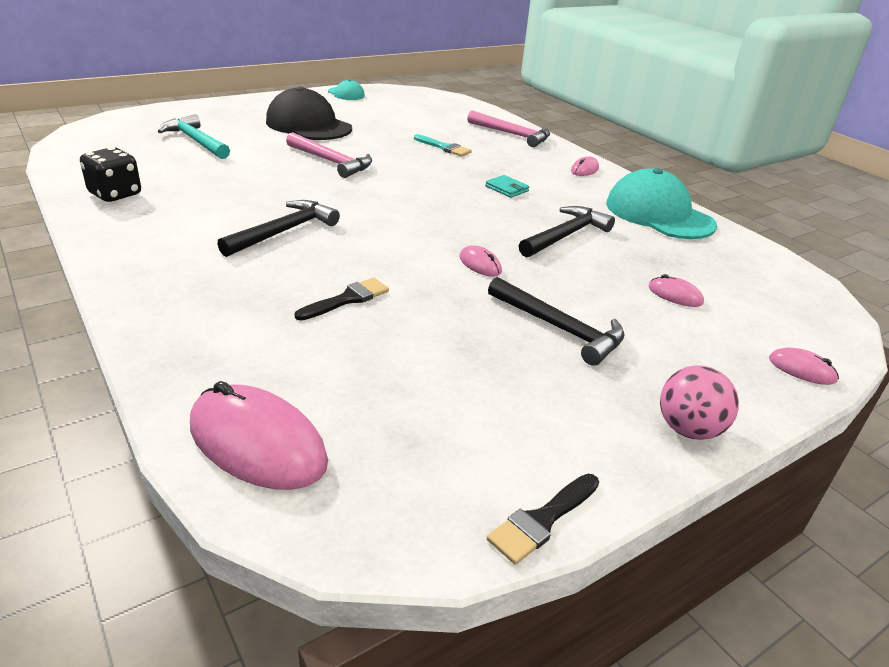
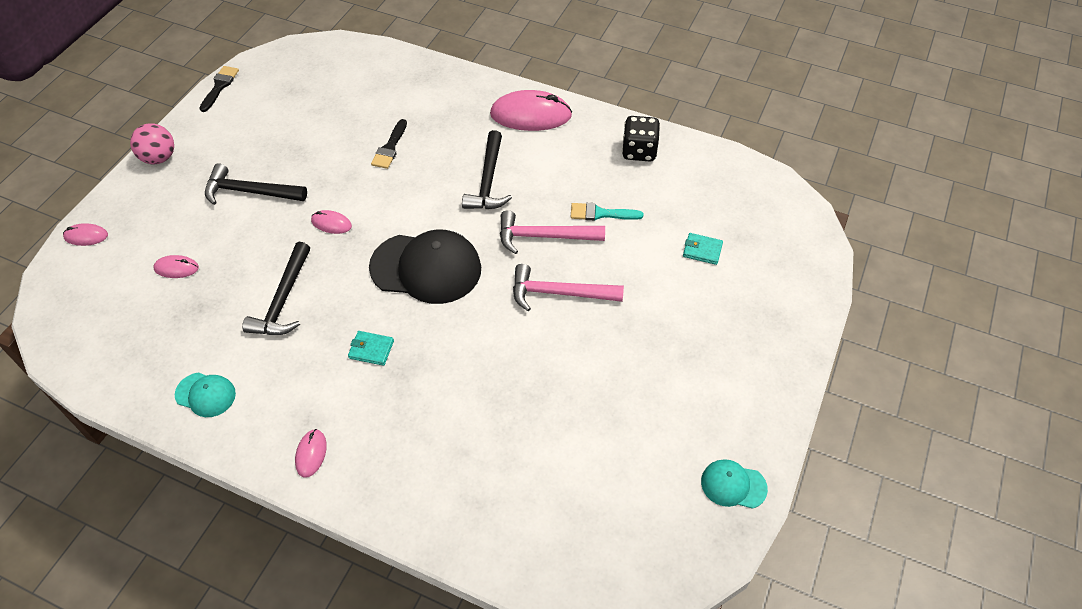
camera: 150 degrees right, 20 degrees up
turquoise hammer [158,114,230,159] -> turquoise wallet [683,233,723,265]
pink mouse [190,381,328,490] -> pink mouse moved to [490,90,572,131]
black cap [266,86,352,140] -> black cap moved to [369,230,481,304]
turquoise brush [414,134,472,157] -> turquoise brush moved to [571,203,643,221]
pink hammer [467,110,550,147] -> pink hammer moved to [500,210,605,254]
turquoise cap [606,168,717,239] -> turquoise cap [175,372,236,417], size x0.50

